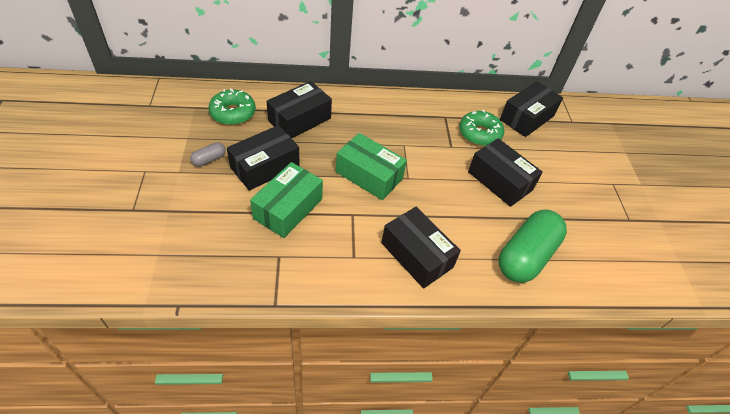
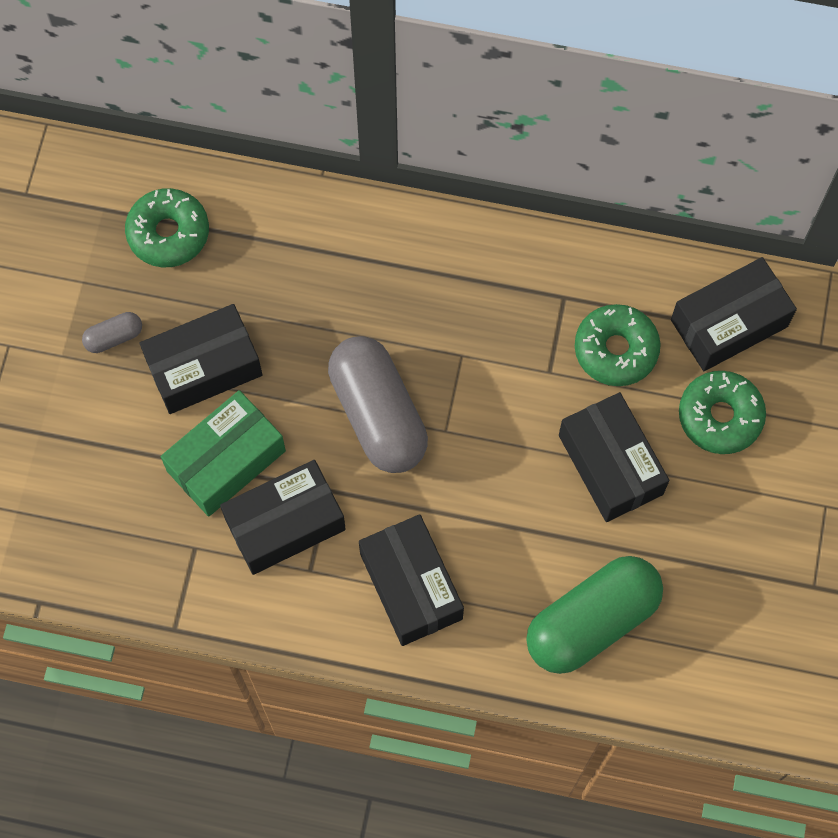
camera: 20 degrees right, 20 degrees up
black box [267,81,332,138] -> black box moved to [220,460,346,575]
green box [336,133,407,200] -> grey capsule [328,336,428,473]
none -> green donut [679,371,766,454]

